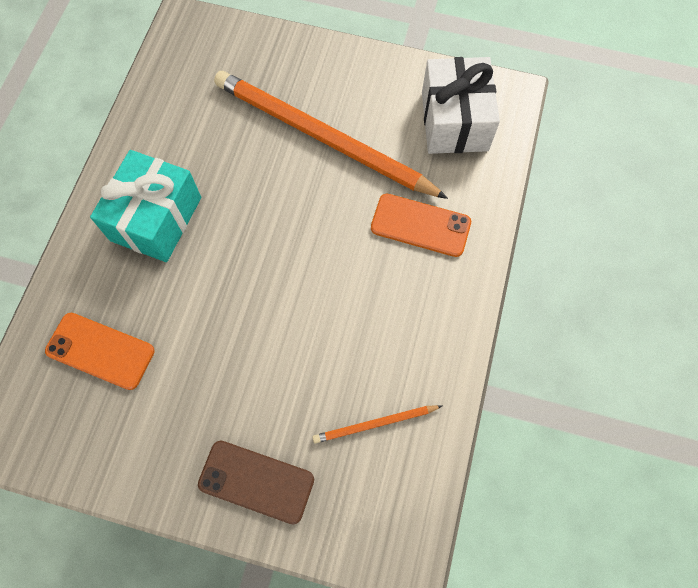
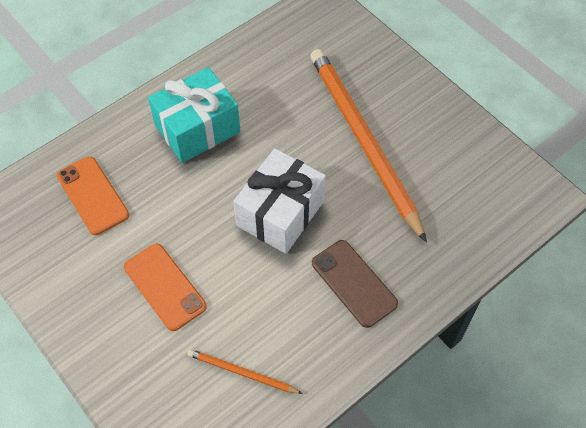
camera: 35 degrees right, 10 degrees down
brown phone [198,441,314,524] -> brown phone moved to [312,240,398,328]
orange phone [371,194,471,257] -> orange phone moved to [124,244,207,331]
white gift [422,57,500,154] -> white gift moved to [233,148,326,254]

